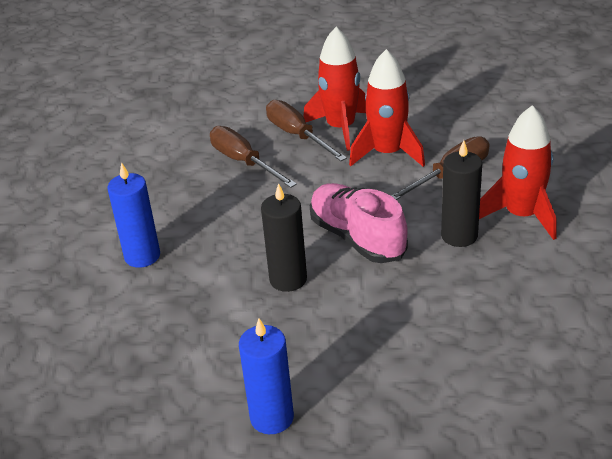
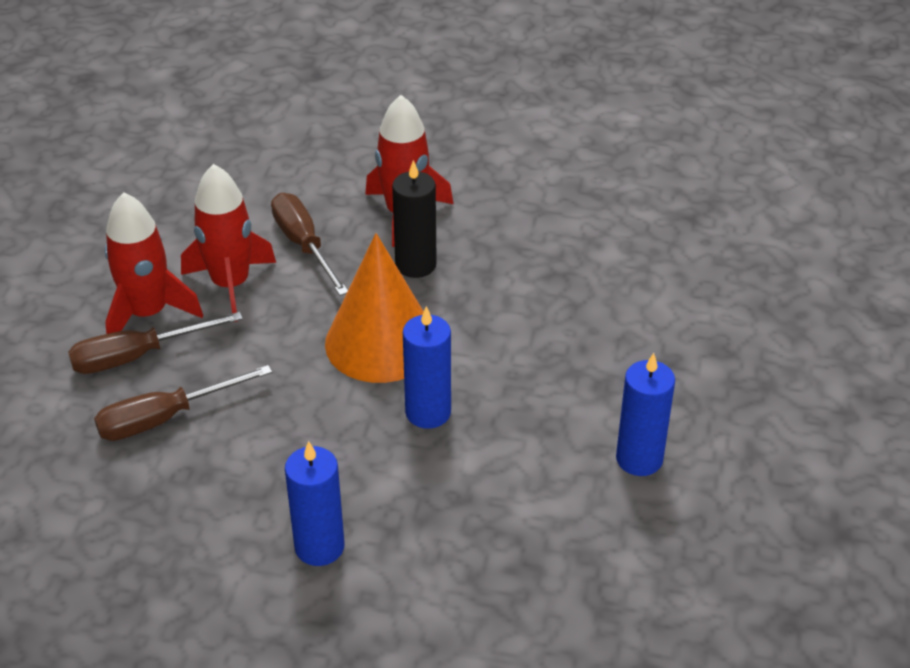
camera: 80 degrees left, 5 degrees up
black candle [261,183,307,292] -> blue candle [403,306,451,429]
pink shoe [310,183,408,263] -> orange cone [325,233,424,383]

